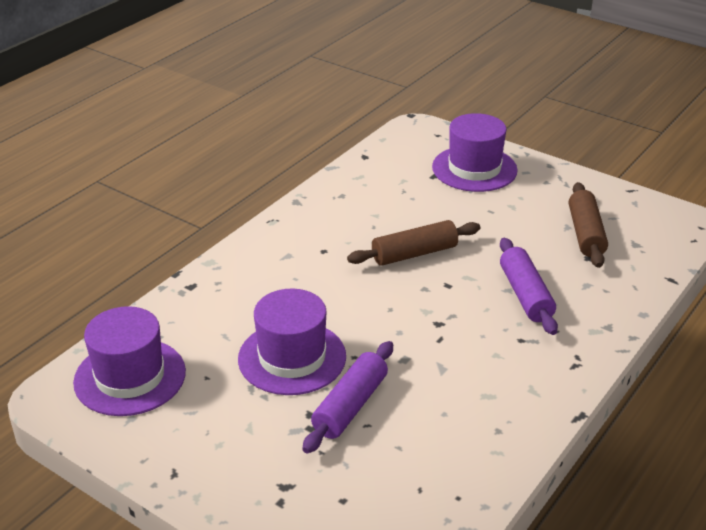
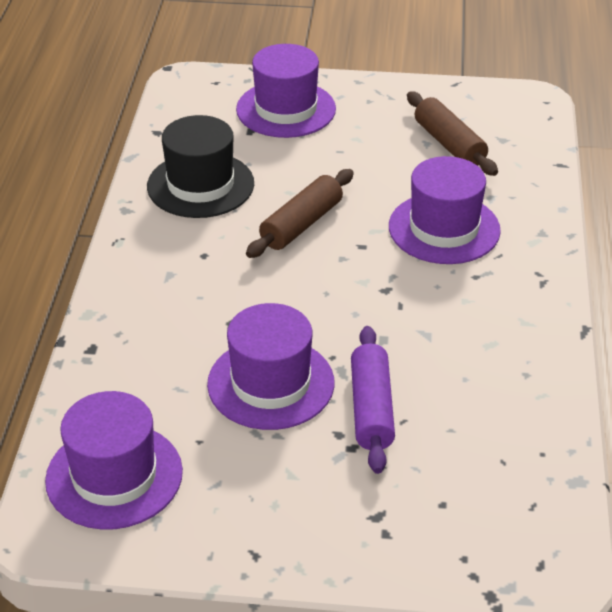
camera: 30 degrees left, 5 degrees up
purple rolling pin [500,238,558,335] -> purple hat [389,156,501,264]
none -> black hat [147,115,254,218]

